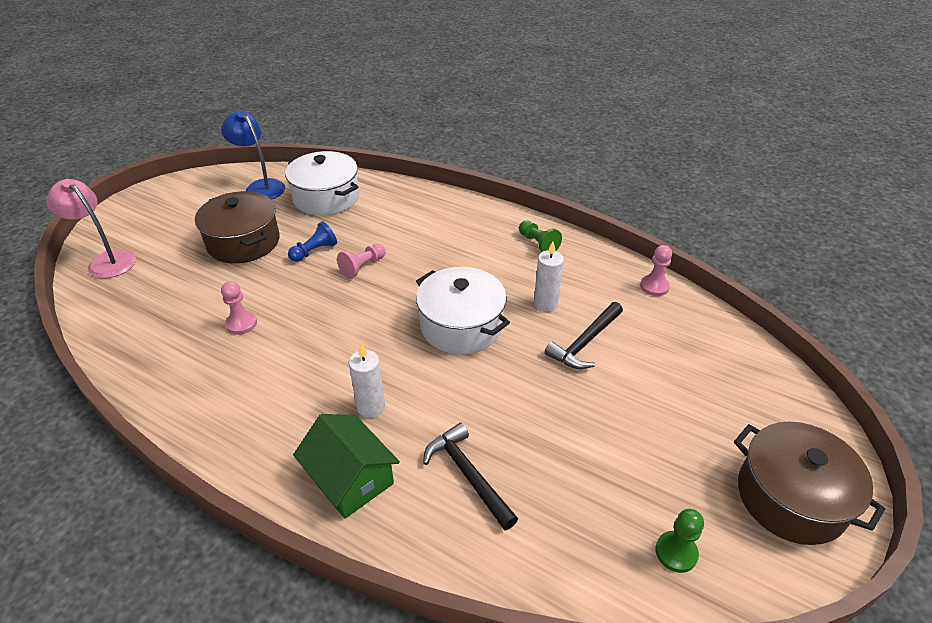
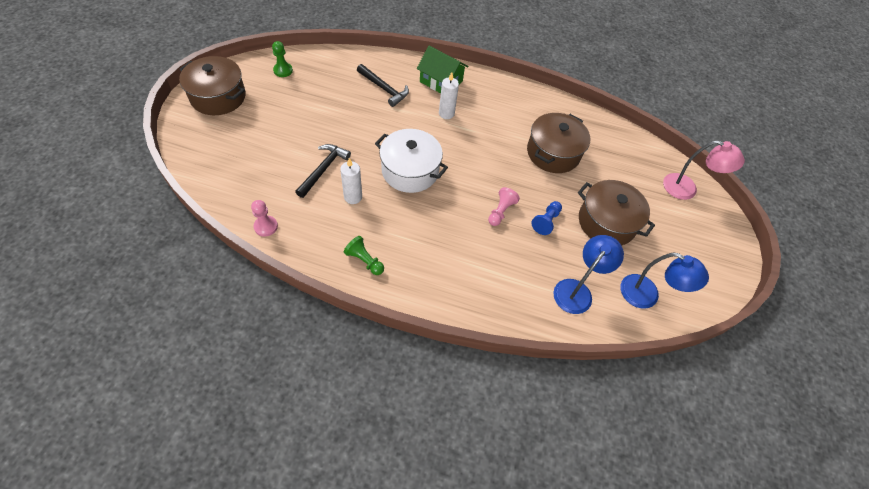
camera: 160 degrees right, 15 degrees up
pink pawn [221,281,257,335] -> brown pot [527,113,590,173]
white pot [285,151,359,216] -> blue lamp [553,235,624,314]

